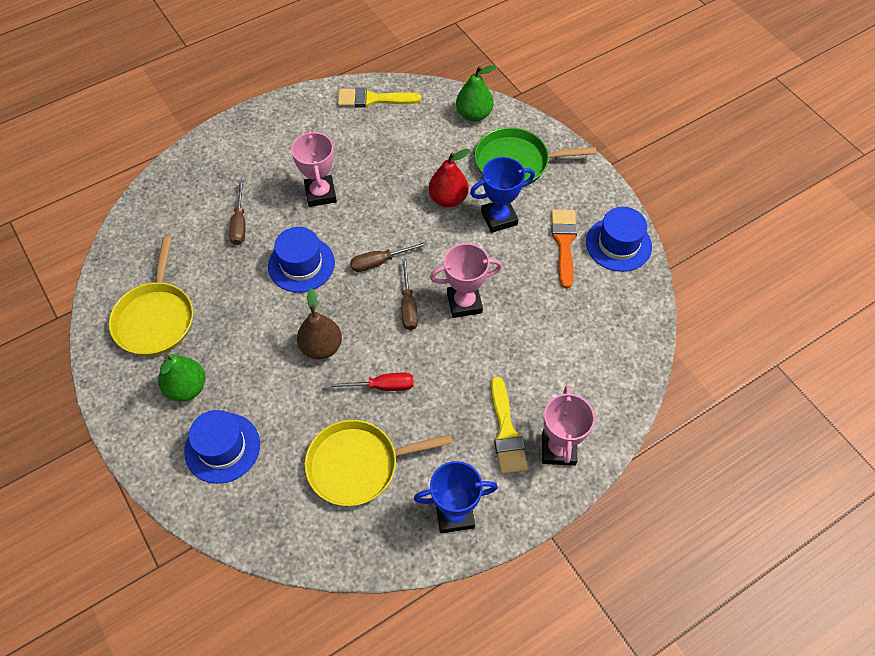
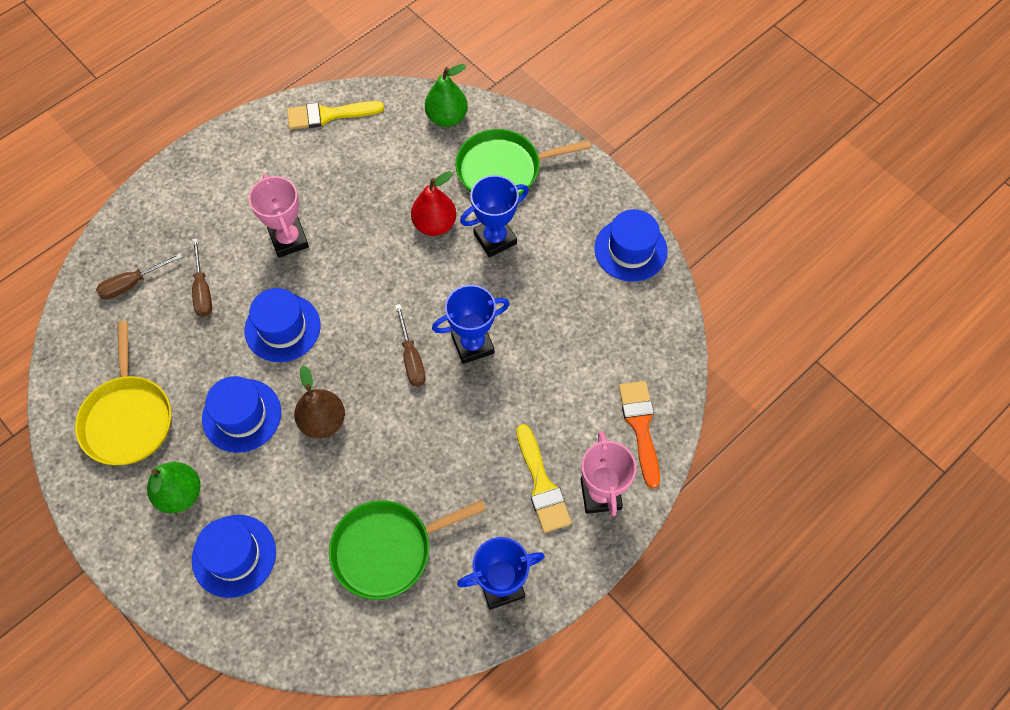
camera: 10 degrees left, 5 degrees up
yellow pan [305,420,452,506] -> green pan [329,500,486,600]
red screwdriver [327,373,414,391] -> none
brown screwdriver [350,241,427,272] -> brown screwdriver moved to [96,253,182,300]
pink trophy [430,243,502,318] -> blue trophy [432,285,510,364]
orange brush [551,209,577,288] -> orange brush moved to [619,381,660,488]
none -> blue hat [202,376,281,453]

